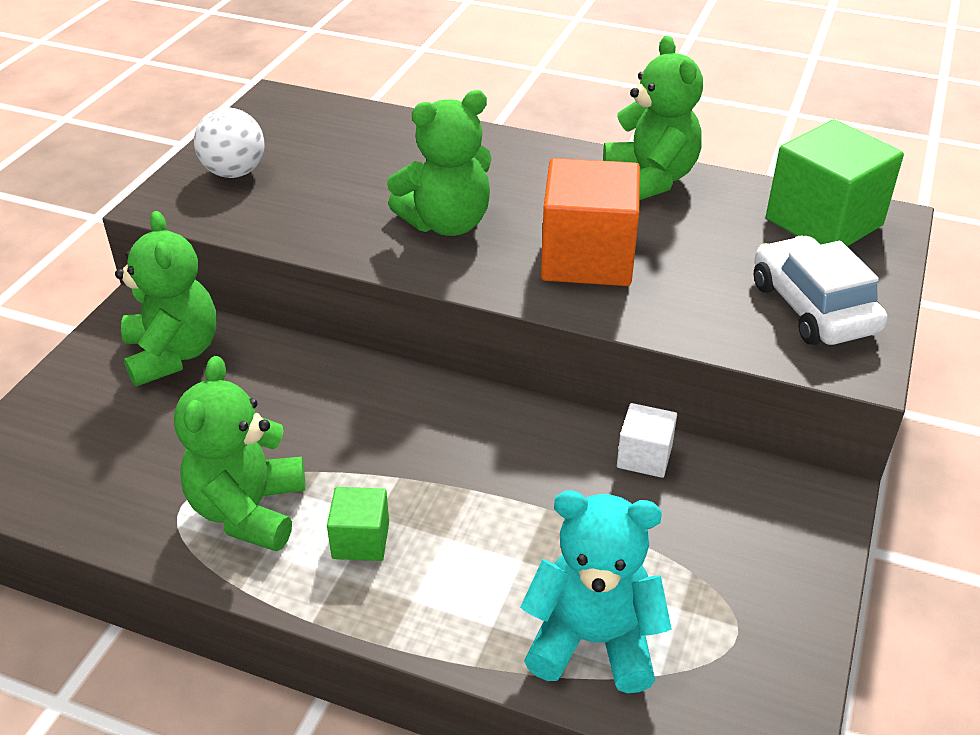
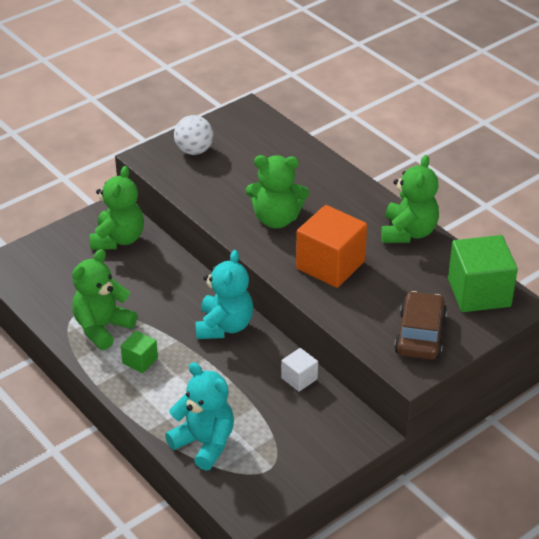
camera: 30 degrees right, 0 degrees up
white car [754,236,887,345] -> brown car [394,291,447,360]
none -> turquoise teddy bear [196,250,253,339]

